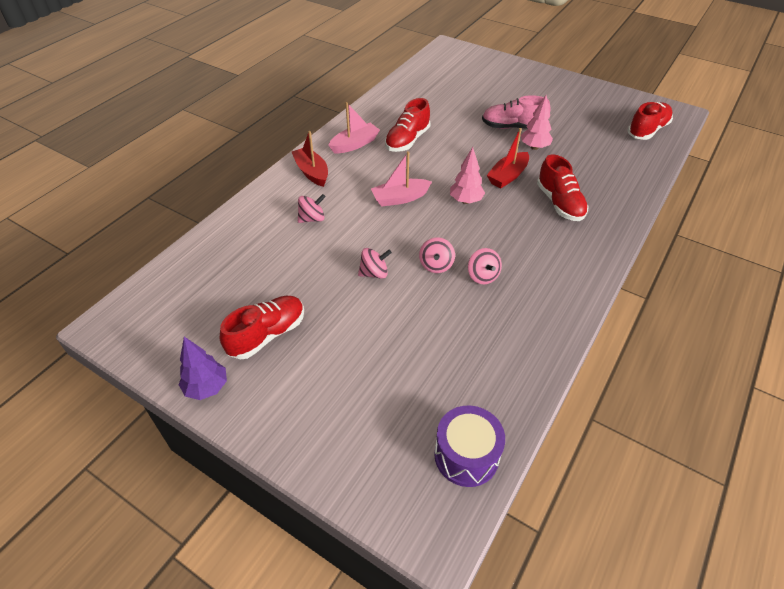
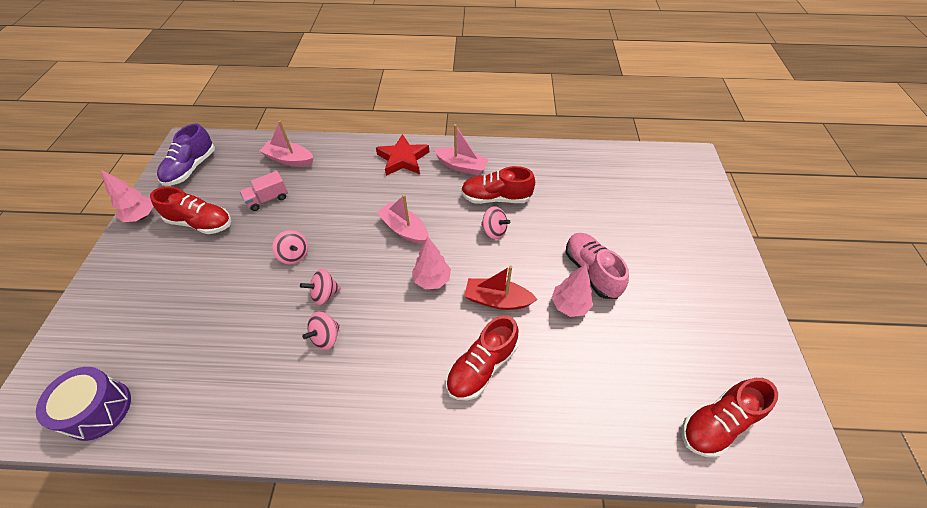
camera: 60 degrees right, 5 degrees up
purple tree [179,337,227,400] -> pink tree [101,170,154,222]
red boat [292,131,328,187] -> red star [376,134,429,176]
pink spinning top [298,194,326,223] -> pink spinning top moved to [481,206,510,239]
red shoe [627,102,673,140] -> red shoe turned 135 degrees clockwise [682,378,778,457]
none -> purple shoe [157,123,215,186]
none -> pink truck [240,171,288,211]
none -> pink boat [260,121,314,167]

